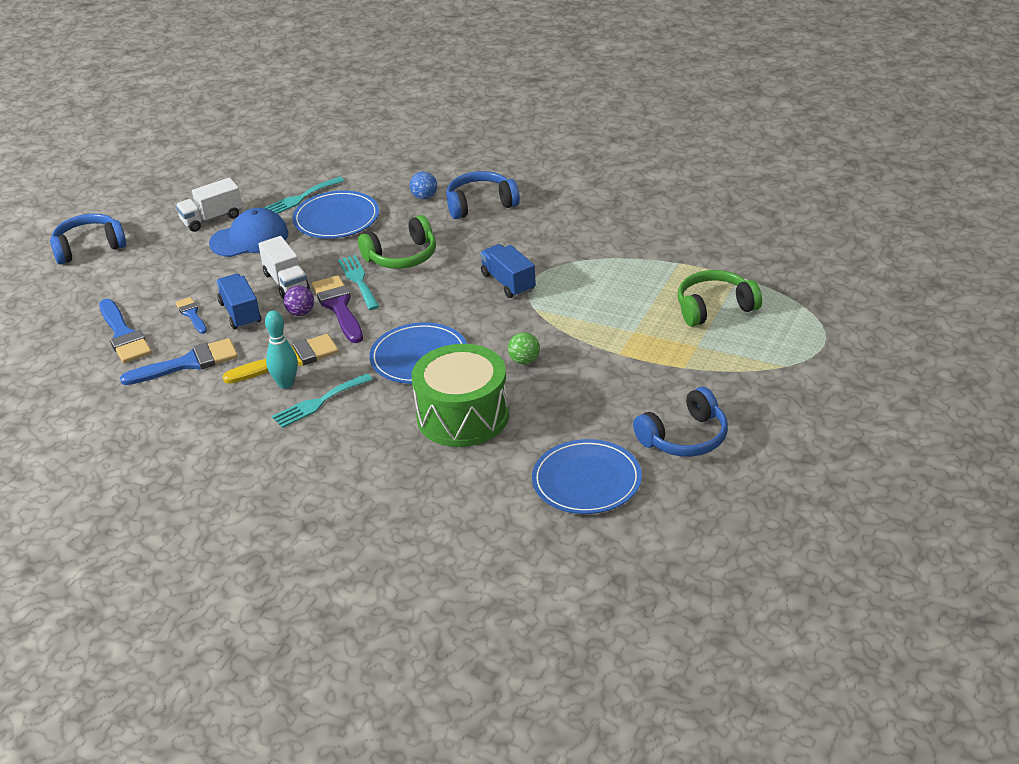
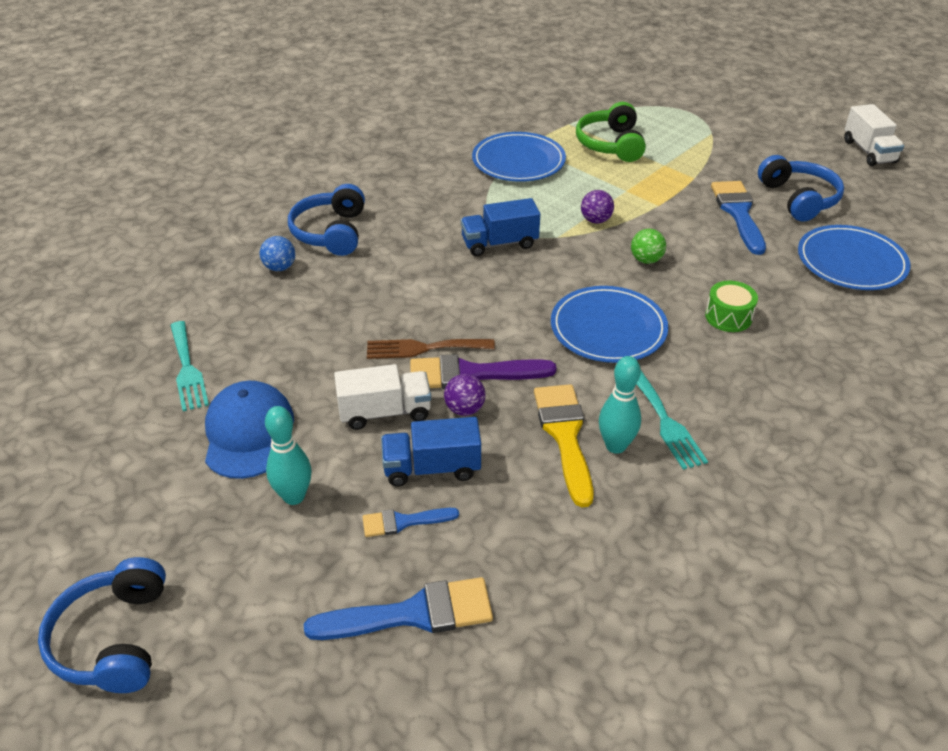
camera: 75 degrees left, 5 degrees up
blue brush [120,338,238,385] -> blue brush moved to [711,181,766,255]
white truck [176,178,242,232] -> white truck moved to [844,104,904,166]
blue plate [293,190,379,239] -> blue plate moved to [472,132,566,182]
turquoise fork [338,255,380,310] -> brown fork [367,339,495,359]
green headphones [358,215,436,269] -> none
green drum [412,344,509,447] -> green drum [705,281,758,332], size x0.45
none -> turquoise bowling pin [265,406,312,505]
none -> purple ball [581,190,614,223]

